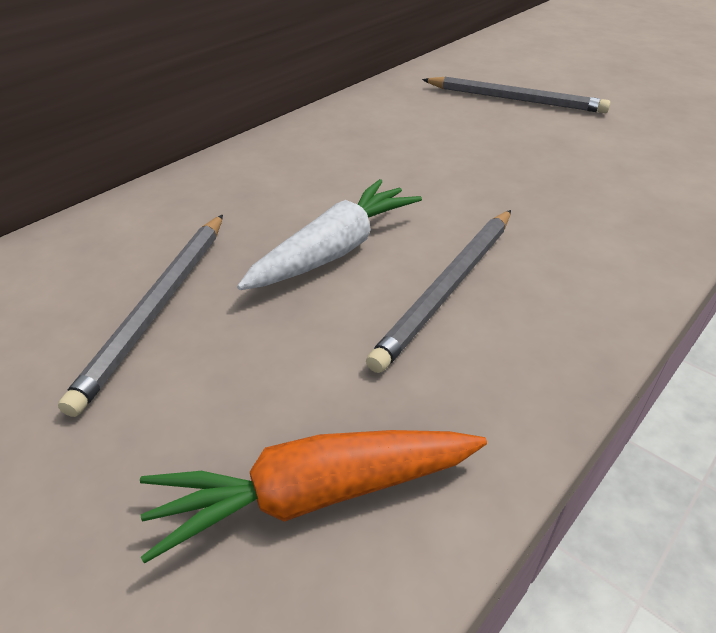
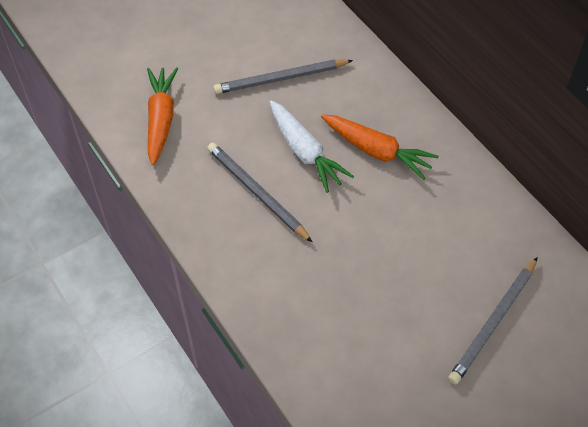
camera: 105 degrees right, 15 degrees up
grey pencil [58,214,223,417] -> grey pencil turned 45 degrees counterclockwise [213,60,353,94]
none -> orange carrot [321,114,439,180]

